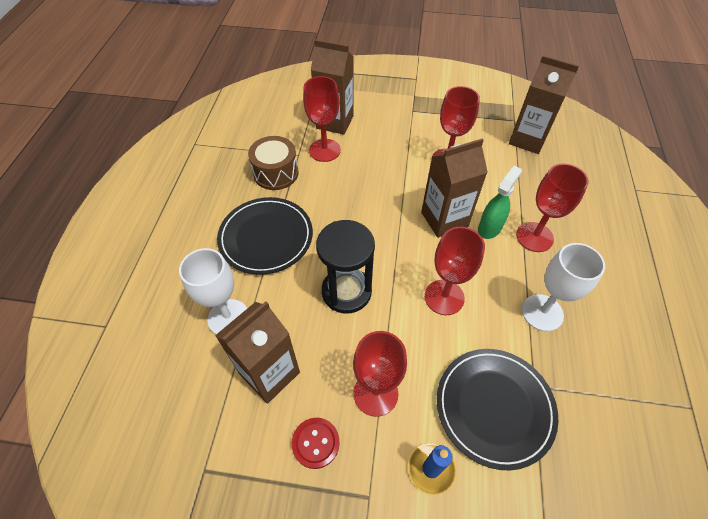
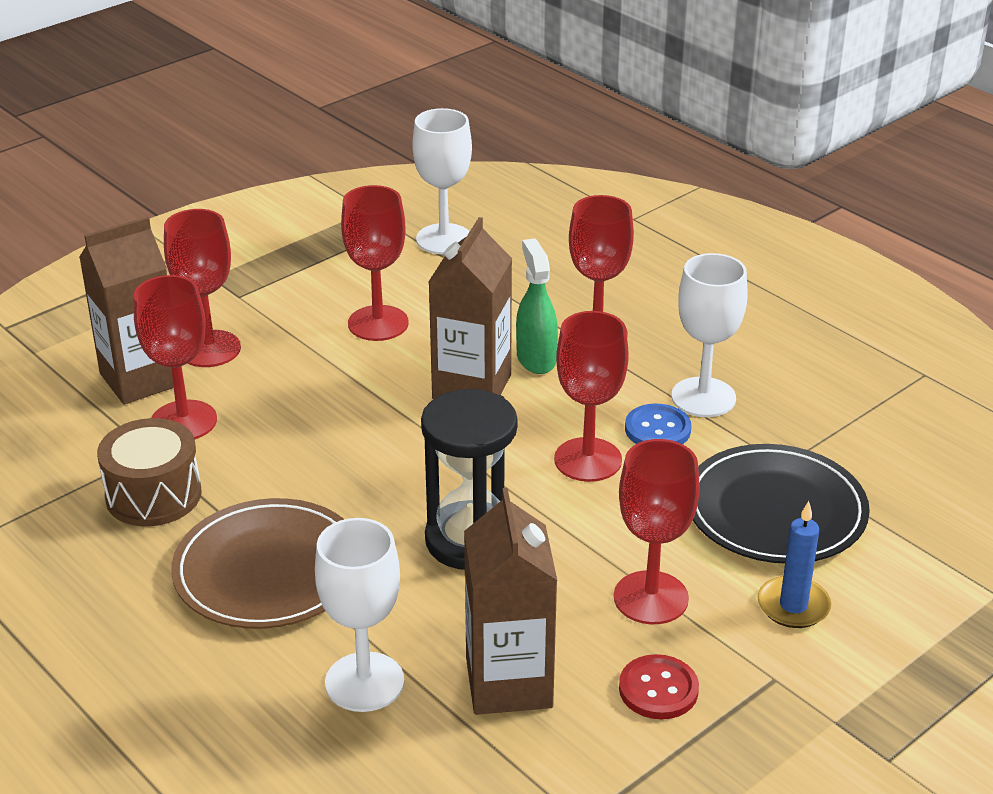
camera: 50 degrees left, 20 degrees down
black plate [217,197,313,275] -> brown plate [171,498,344,629]
brown carton [509,55,579,154] -> white goblet [412,108,472,254]
none -> red goblet [164,209,241,367]
none -> blue button [625,404,691,444]

